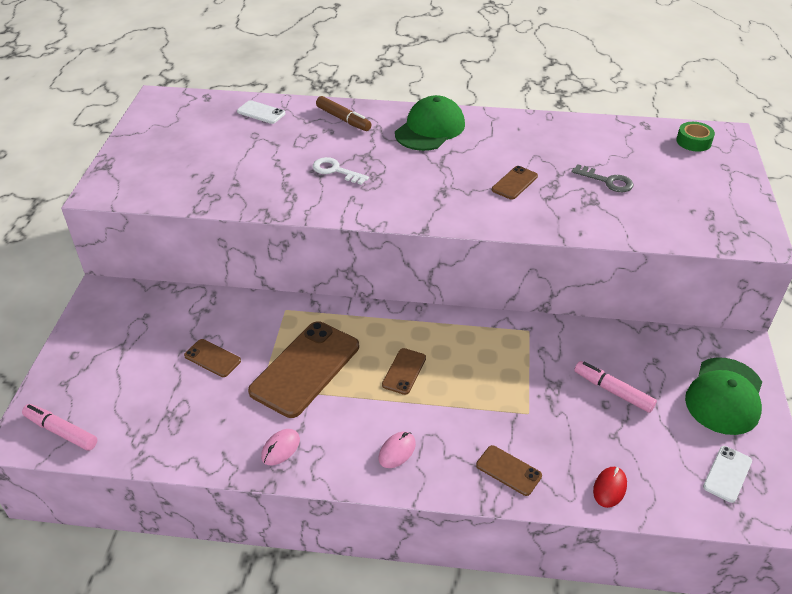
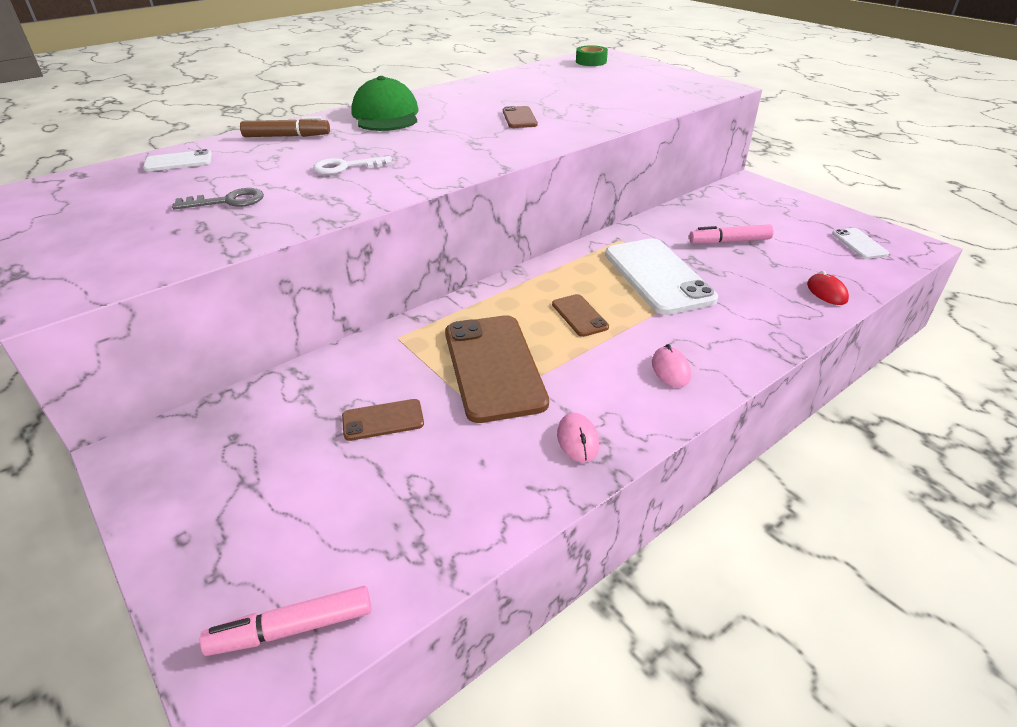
camera: 45 degrees left, 5 degrees down
brown phone [476,445,542,496] -> none
grey key [572,164,634,192] -> grey key moved to [172,188,264,209]
green cap [685,357,762,435] -> none
none -> white phone [605,238,718,315]

